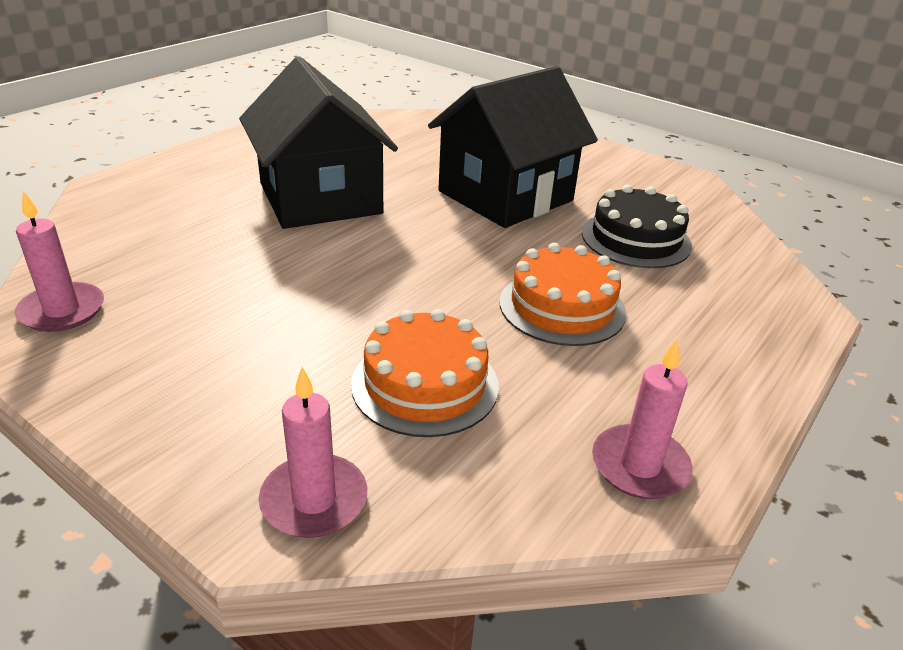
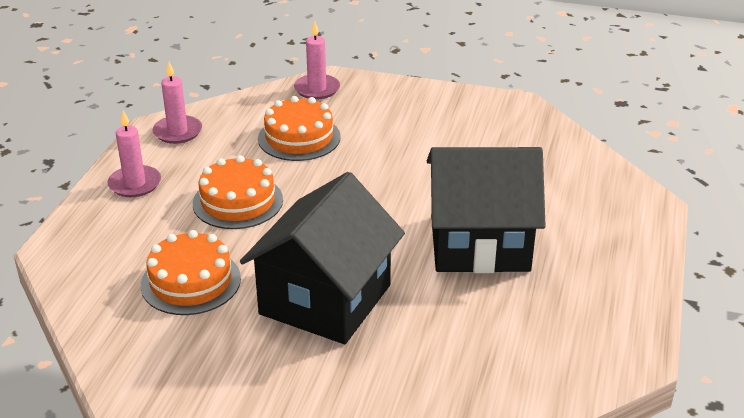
camera: 160 degrees right, 0 degrees up
pink candle [14,191,104,332] -> pink candle moved to [107,110,161,197]
black house [239,57,398,229] -> black house turned 45 degrees counterclockwise [427,147,546,273]
black cake [582,185,692,268] -> orange cake [141,230,241,315]

